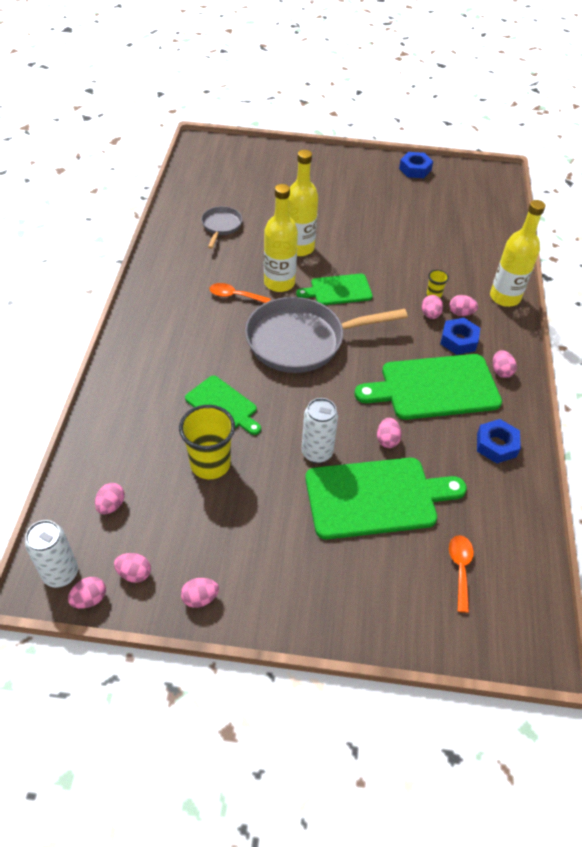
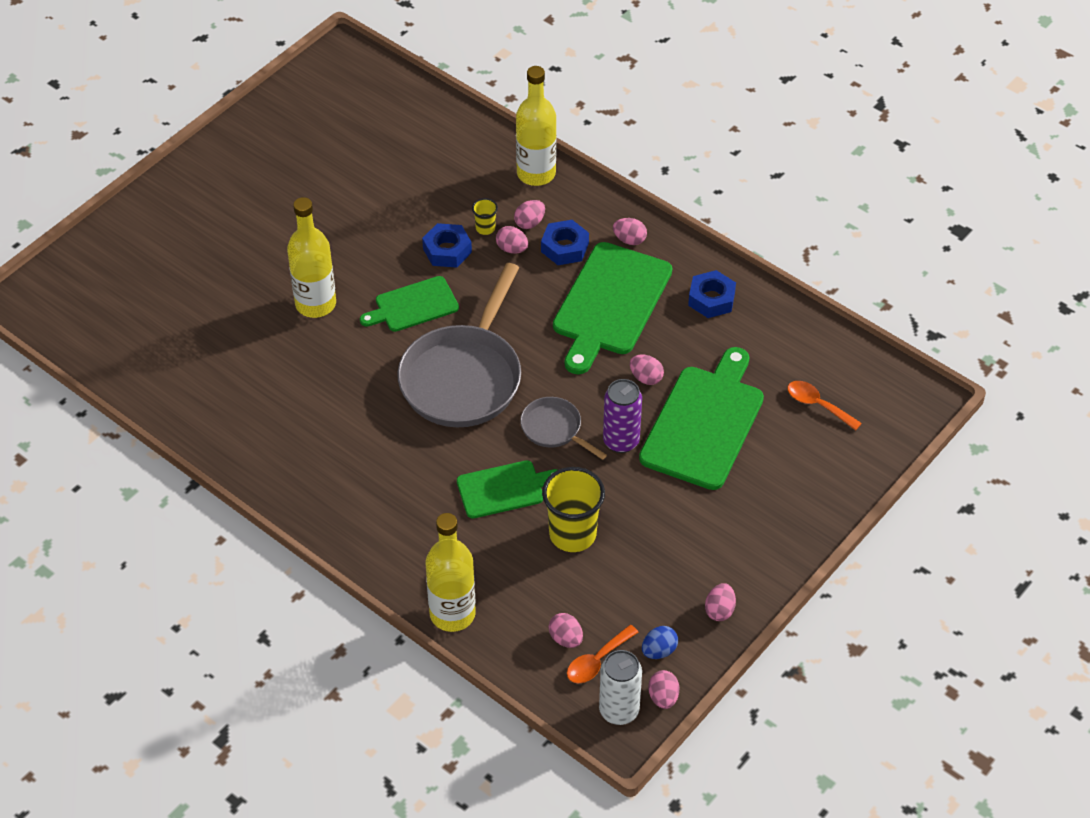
camera: 55 degrees left, 0 degrees up
pink egg [114,553,151,583] -> blue egg [642,626,678,659]
grey pan [201,206,243,249] -> grey pan moved to [520,397,607,460]
orange spoon [209,283,271,303] -> orange spoon moved to [567,625,638,684]
yellow bottle [264,184,298,292] -> yellow bottle moved to [426,513,476,632]
green cutting board [296,274,373,305] -> green cutting board turned 45 degrees clockwise [360,276,459,332]
white can [301,398,338,463] -> purple can [603,379,642,453]
blue nut [399,152,433,178] -> blue nut moved to [422,223,472,268]

